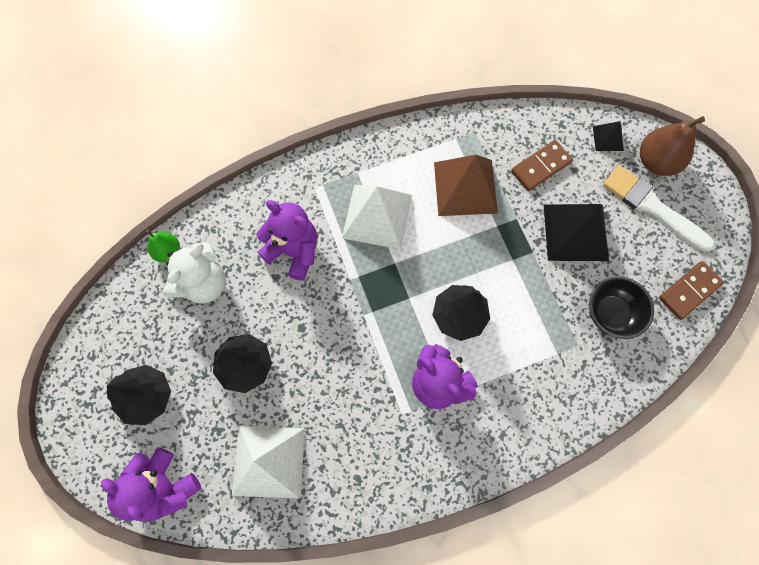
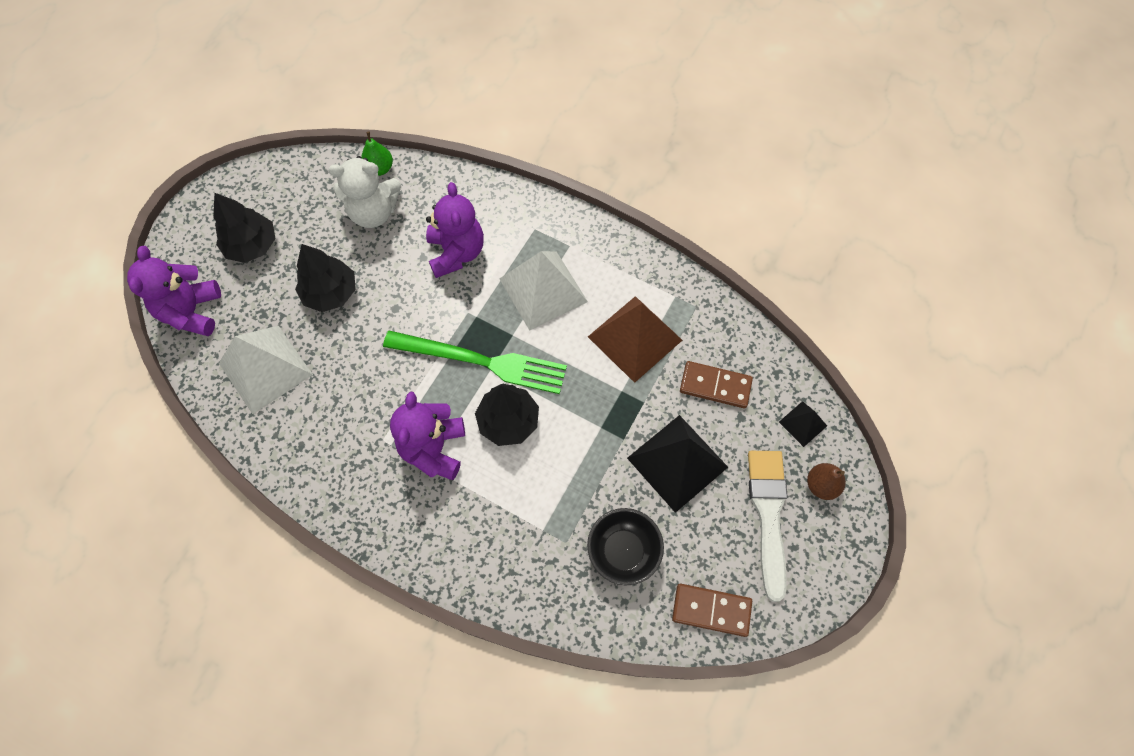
camera: 50 degrees right, 5 degrees down
brown pear [640,116,705,176] -> brown pear [807,463,846,500], size x0.60
none -> green fork [383,331,567,394]

